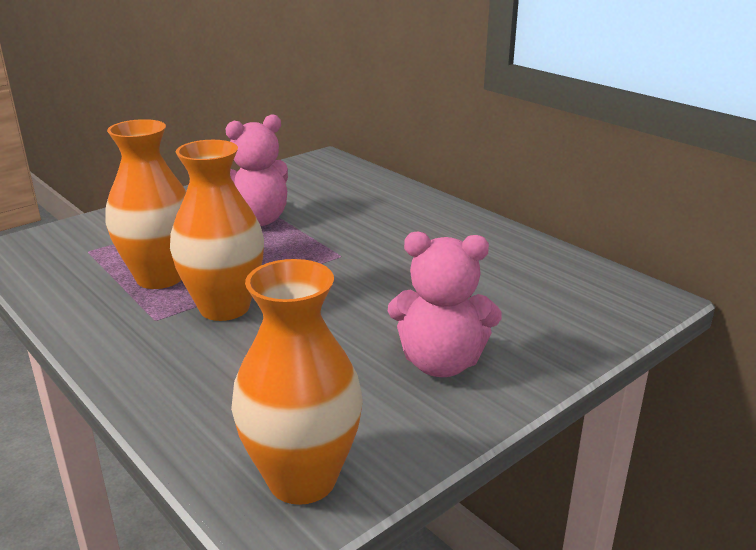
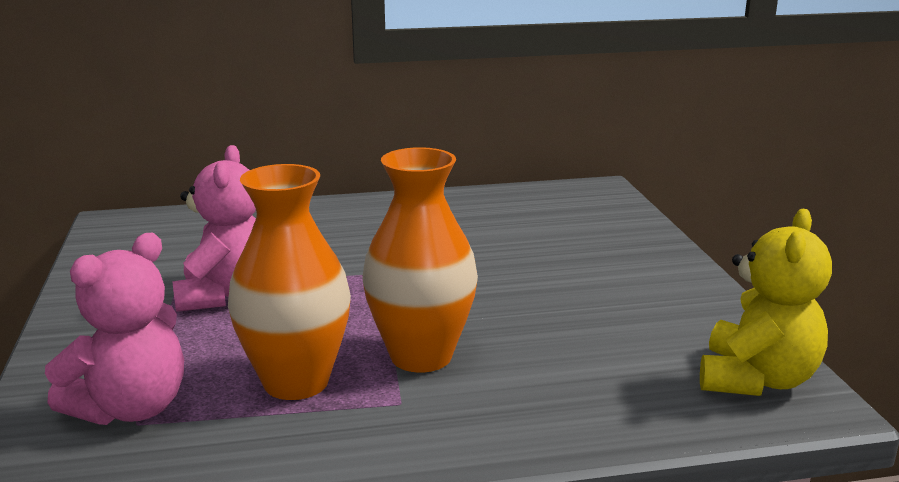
camera: 60 degrees left, 5 degrees down
orange vase [231,259,363,505] -> yellow teddy bear [700,209,832,396]
pink teddy bear [388,232,502,377] -> pink teddy bear moved to [45,233,184,425]

